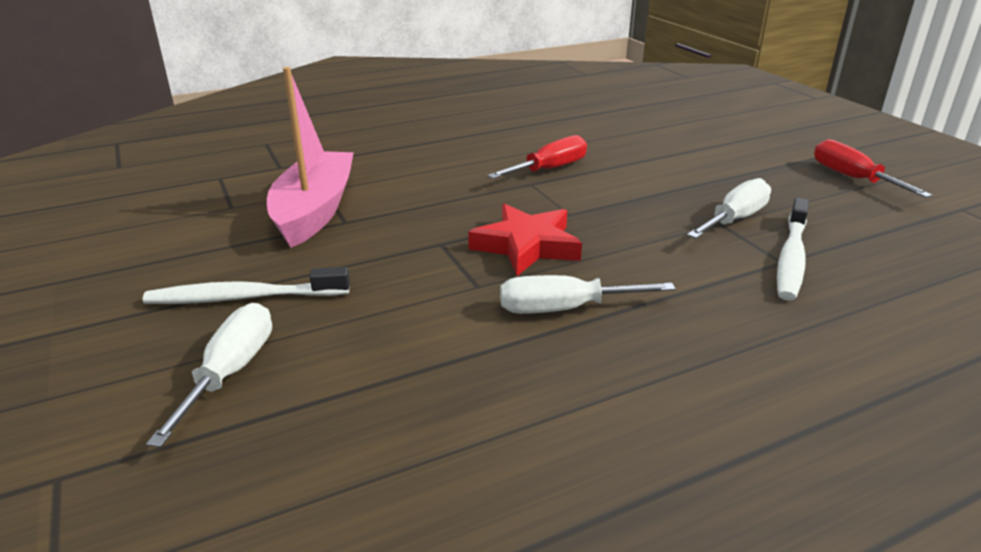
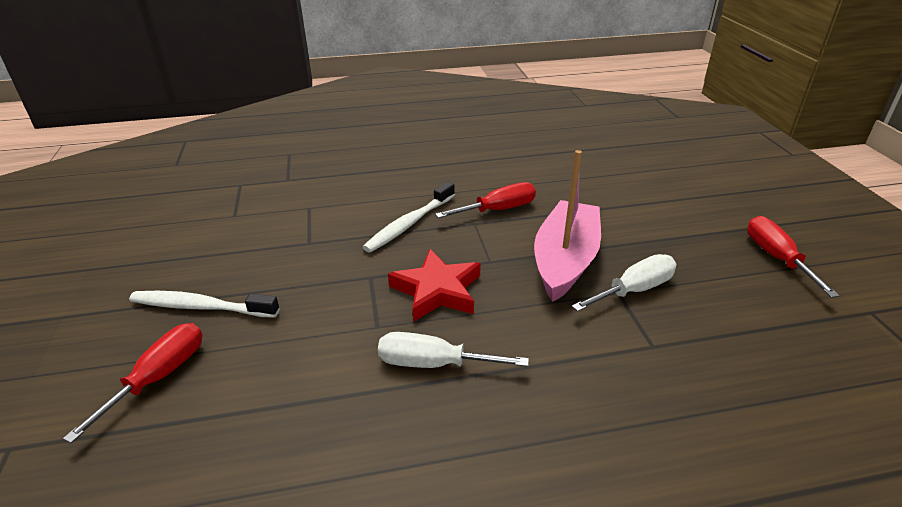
camera: 15 degrees right, 5 degrees up
white screwdriver [146,303,272,447] -> red screwdriver [63,323,203,443]
pink boat [267,67,354,248] -> pink boat moved to [534,150,601,302]
white toothbrush [777,198,809,301] -> white toothbrush moved to [363,181,455,253]

